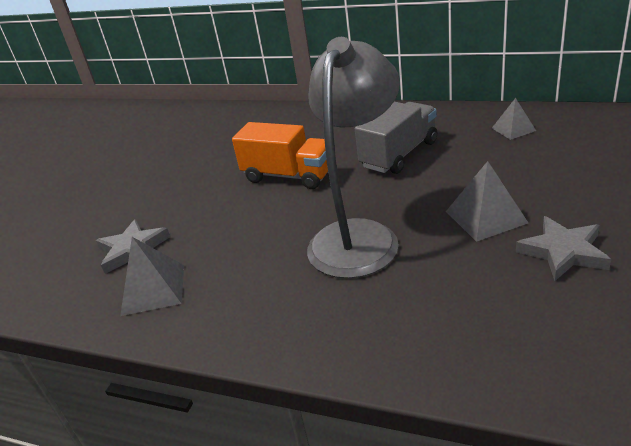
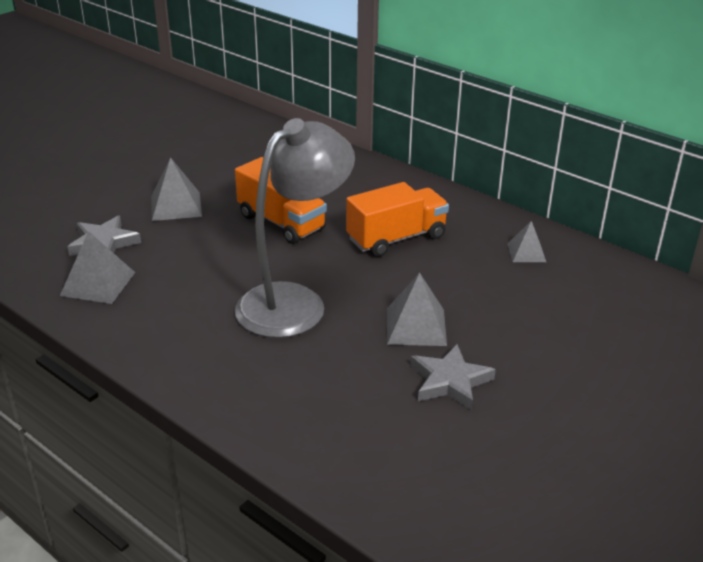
camera: 15 degrees right, 0 degrees up
grey truck [355,102,437,174] -> orange truck [346,182,449,257]
none -> grey pyramid [151,157,202,221]

